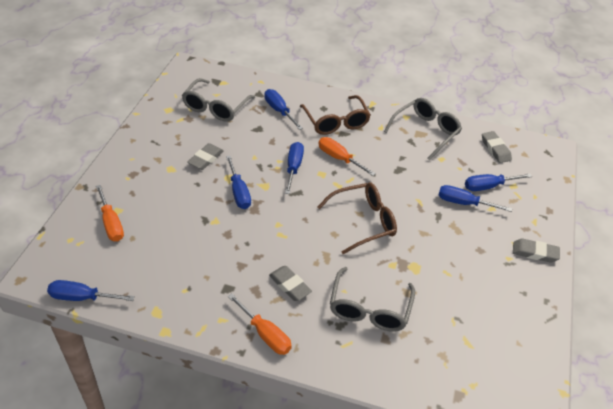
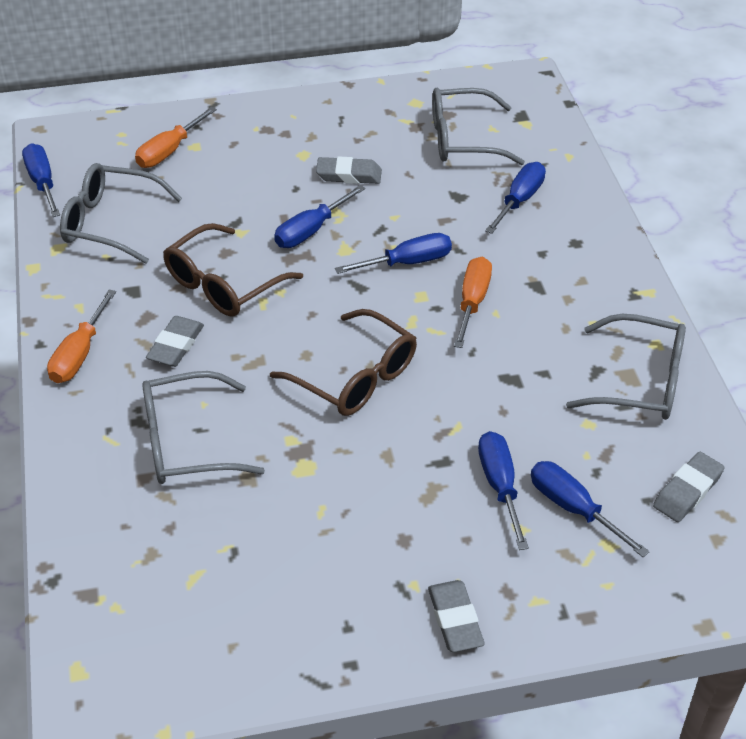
camera: 65 degrees right, 0 degrees up
brown glasses [300,95,371,135] -> brown glasses moved to [163,223,303,317]
none -> grey glasses [60,163,182,264]

